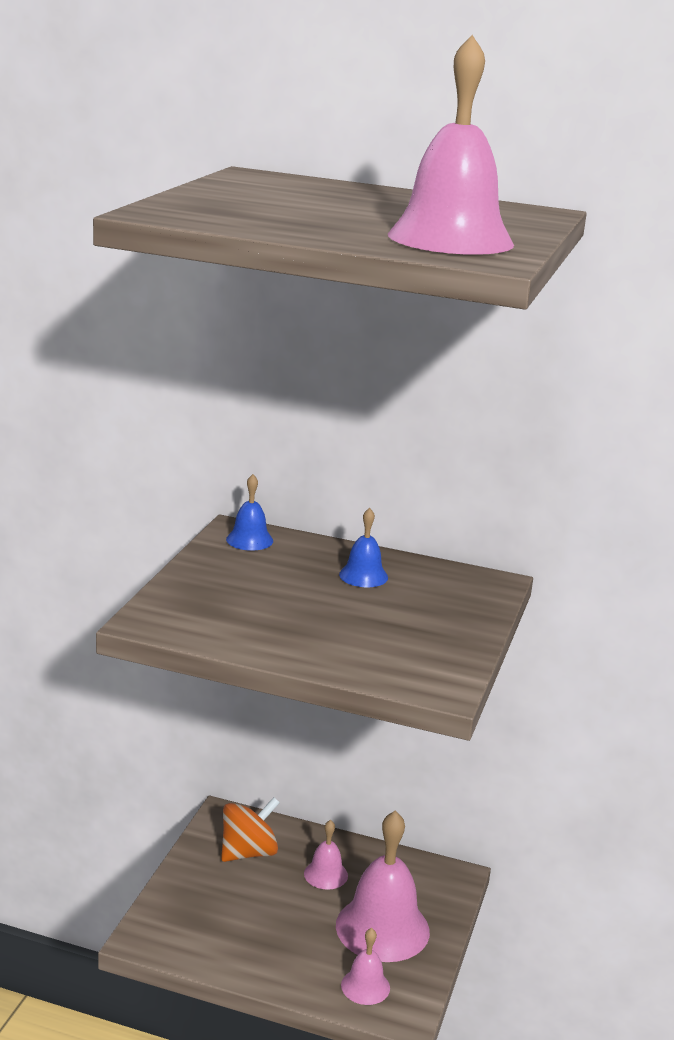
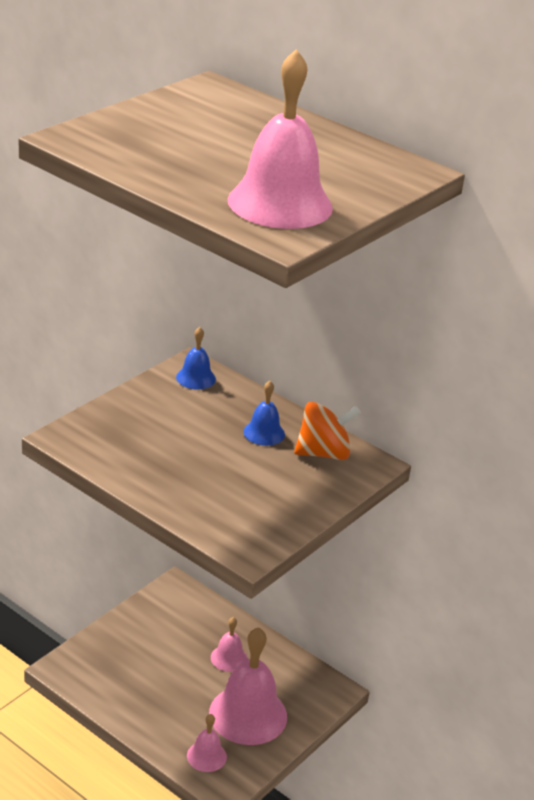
camera: 20 degrees right, 10 degrees up
orange spinning top [221,797,280,862] -> orange spinning top moved to [294,402,361,460]

